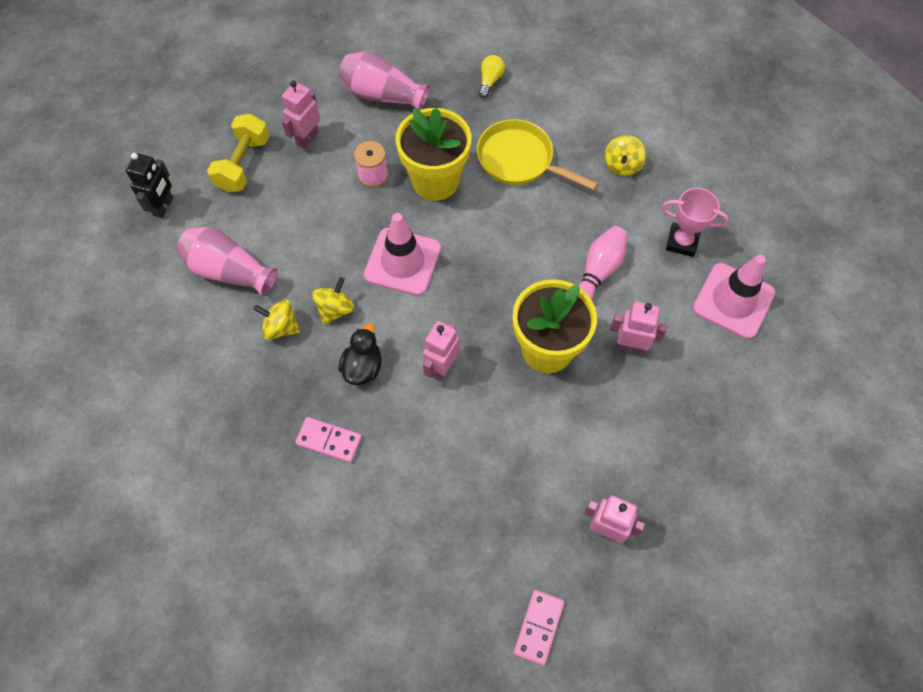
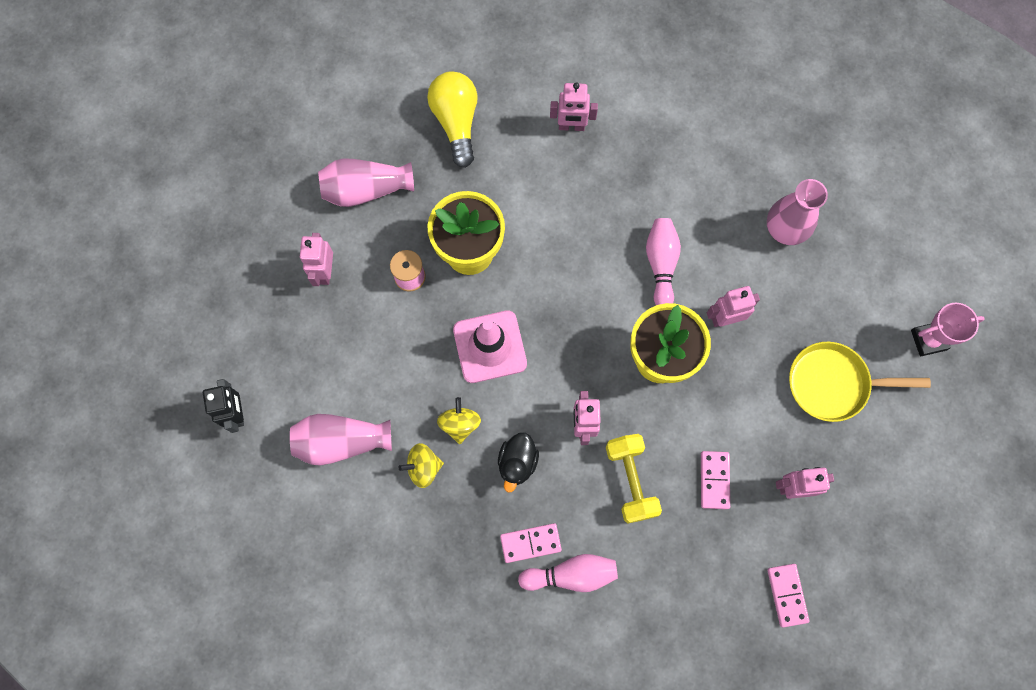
camera: 30 degrees left, 10 degrees up
yellow dumbbell [207,114,269,192] -> yellow dumbbell moved to [606,434,662,523]
black duck [339,323,382,385] -> black duck turned 150 degrees counterclockwise [498,432,539,492]
yellow pan [477,119,598,190] -> yellow pan moved to [789,342,931,422]
yellow light bulb [479,55,505,98] -> yellow light bulb [427,71,478,168], size x1.98
yellow spinning top [605,135,646,176] -> none
pink trophy [662,188,729,257] -> pink trophy moved to [911,303,985,357]
pink traffic cone [693,255,775,339] -> pink vase [767,179,828,245]
none -> pink bowling pin [518,554,618,592]
none -> pink robot [550,83,598,131]
none -> pink domino [701,451,730,509]

